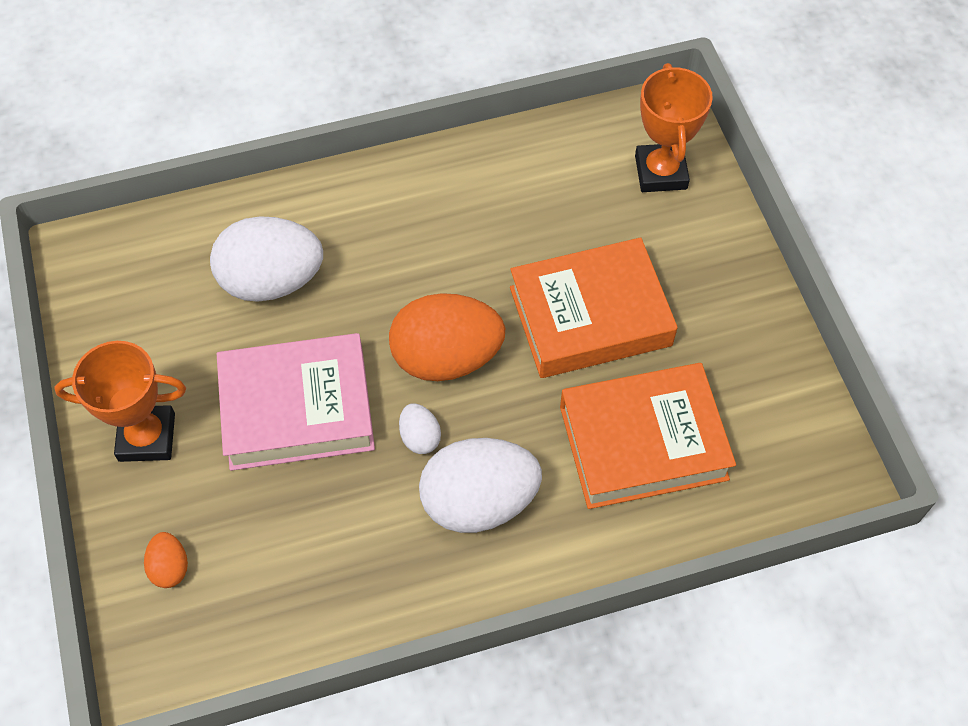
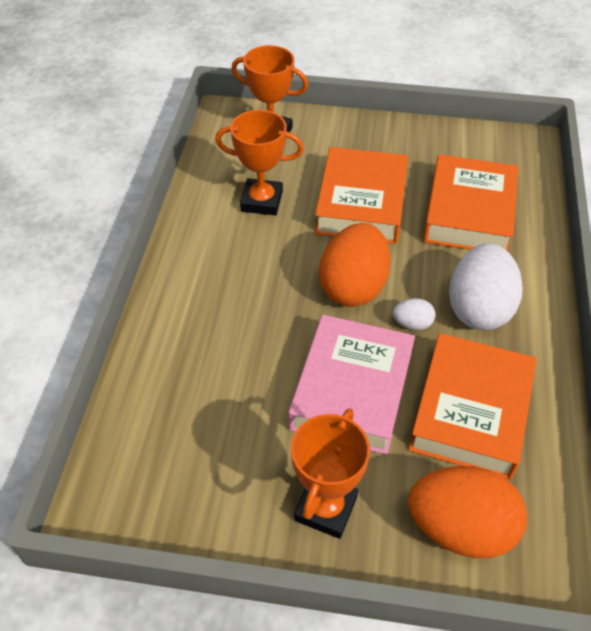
camera: 65 degrees left, 10 degrees down
orange egg [144,532,188,588] -> orange egg [408,466,527,558], size x2.22
white egg [210,216,323,302] -> none
none -> orange trophy [215,110,304,216]
none -> orange book [408,333,536,480]

